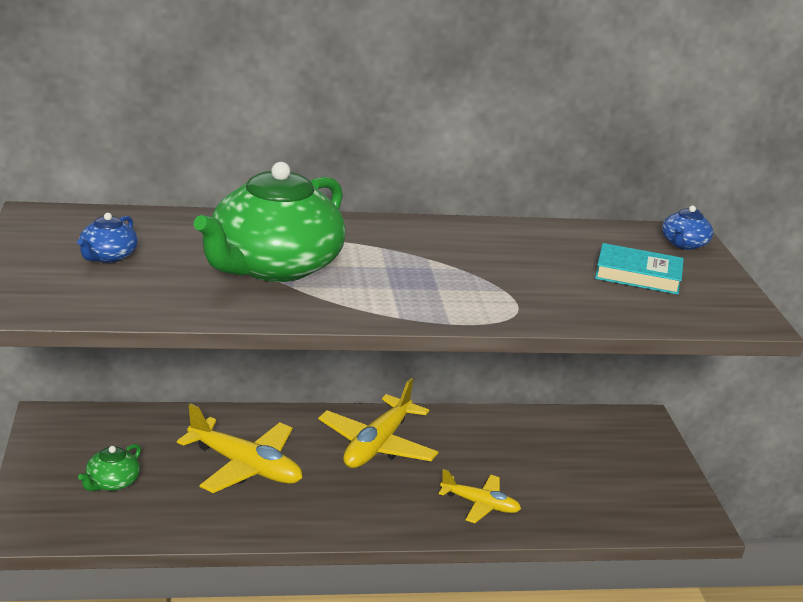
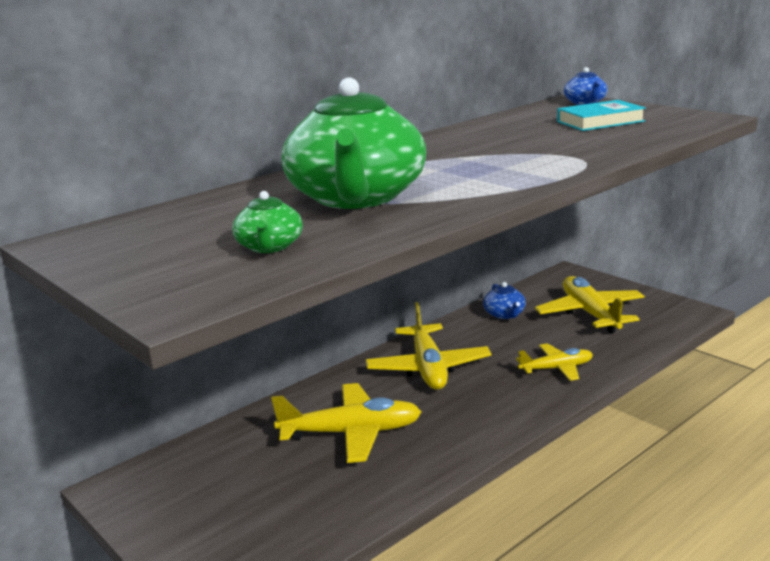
camera: 30 degrees left, 5 degrees down
blue teapot [77,213,138,263] -> blue teapot moved to [483,282,526,319]
green teapot [78,444,141,491] -> green teapot moved to [232,191,303,253]
none -> yellow plane [535,276,645,333]

